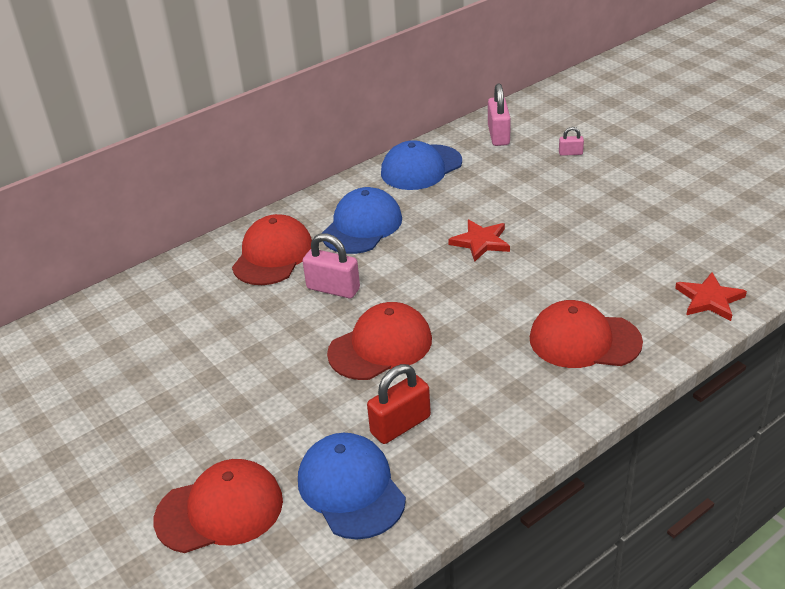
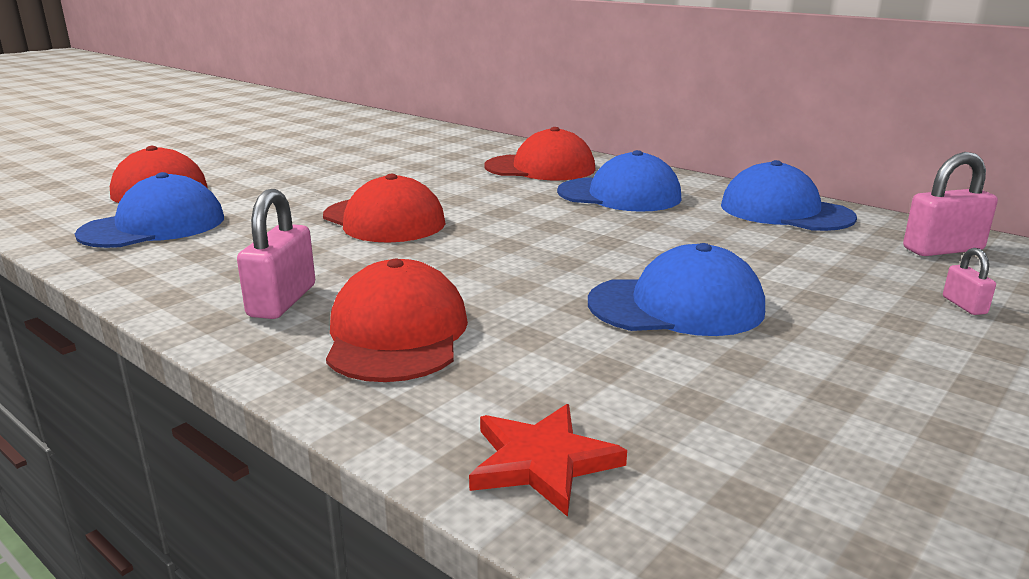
camera: 75 degrees right, 15 degrees down
pink padlock [303,233,360,298] -> pink padlock moved to [237,189,315,319]
red padlock [367,364,431,444] -> none
red star [448,220,510,262] -> none
none -> blue cap [588,243,765,336]

